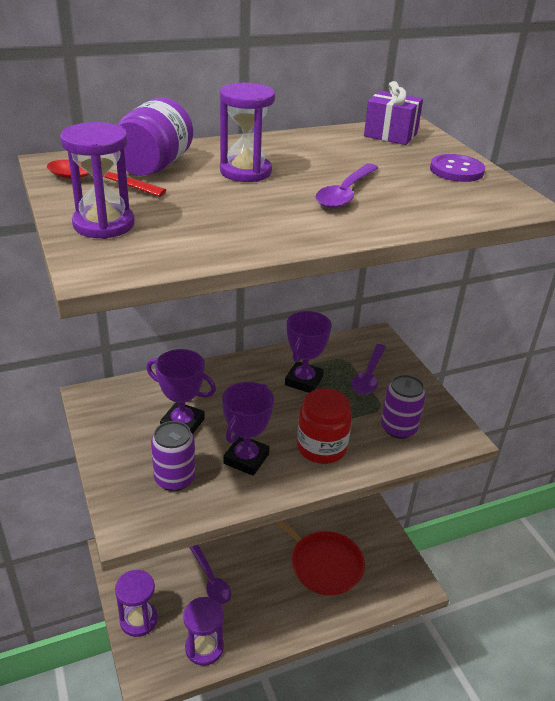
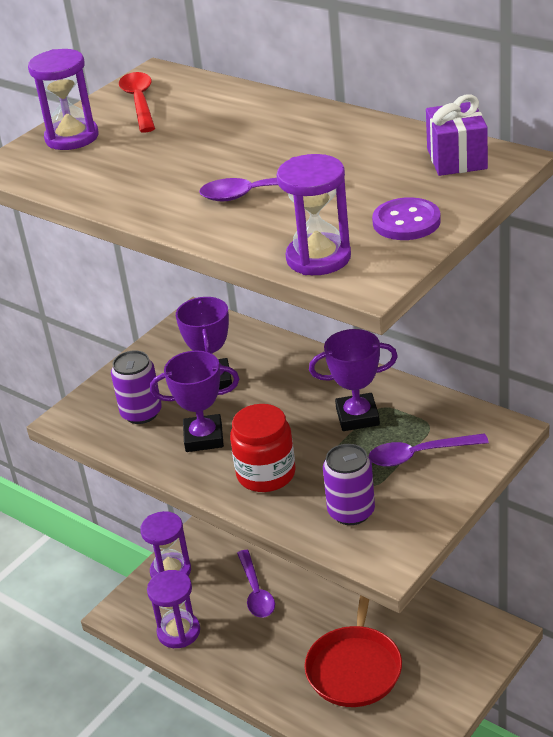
camera: 65 degrees right, 0 degrees up
purple jar [118,97,193,176] -> none
purple spoon [189,545,231,605] -> purple spoon turned 45 degrees counterclockwise [237,550,275,618]
purple hourglass [220,83,275,182] -> purple hourglass moved to [277,154,351,275]

